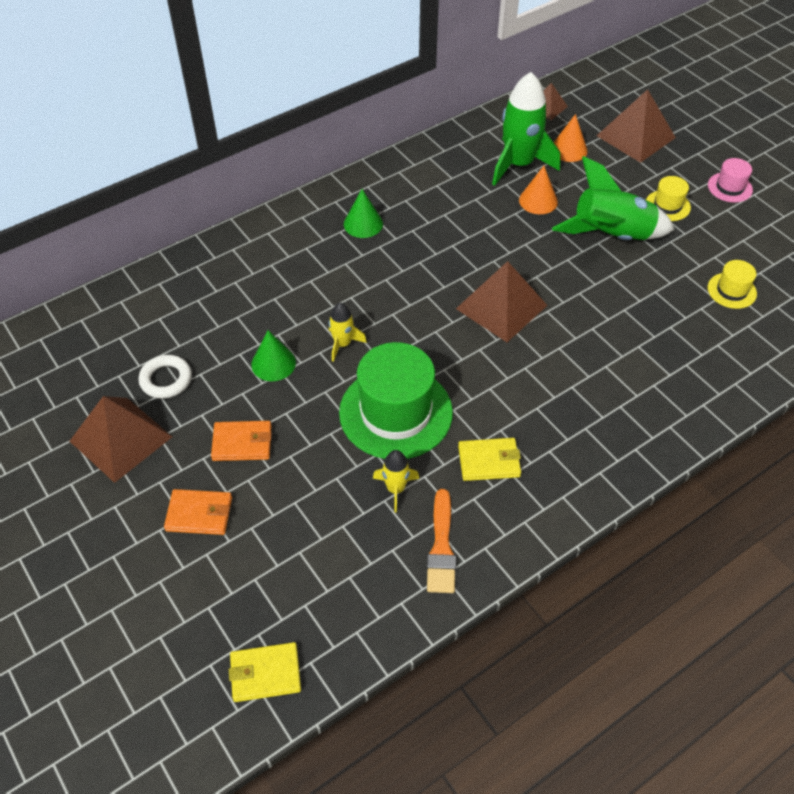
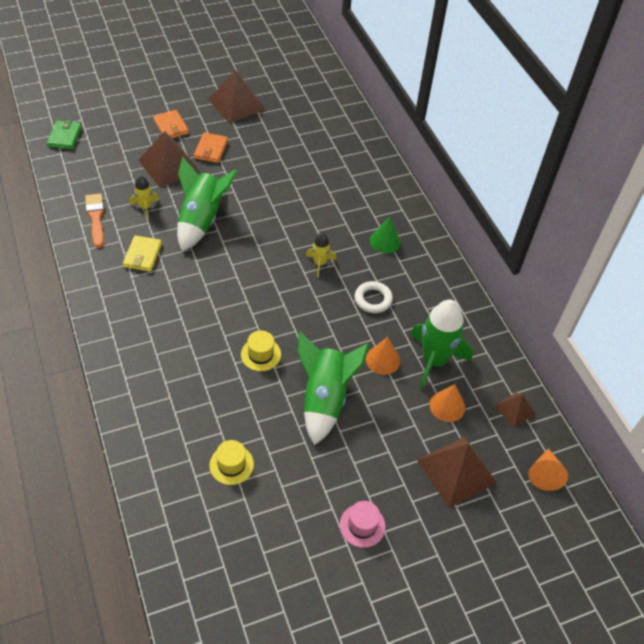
camera: 100 degrees right, 0 degrees up
white ring [138,355,192,399] -> white ring moved to [355,281,393,313]
orange wallet [164,489,232,535] -> orange wallet turned 45 degrees counterclockwise [153,110,189,138]
yellow wallet [229,642,301,702] -> green wallet [47,120,82,150]
green cone [251,330,296,381] -> none
yellow rocket [329,303,367,362] -> yellow rocket moved to [306,233,336,277]
green hat [339,342,453,459] -> green rocket [177,157,238,252]
orange brush [427,489,456,593] -> orange brush turned 60 degrees clockwise [85,193,104,248]
brown pyramid [456,261,548,342] -> brown pyramid moved to [139,131,200,188]
yellow hat [646,176,691,221] -> yellow hat moved to [241,330,281,371]
none -> orange cone [528,449,568,491]

